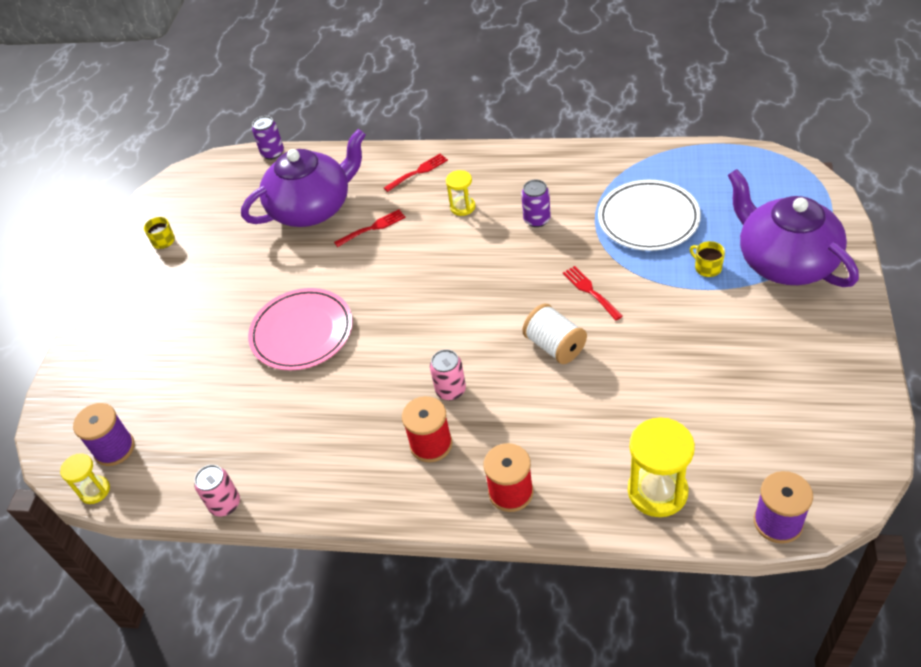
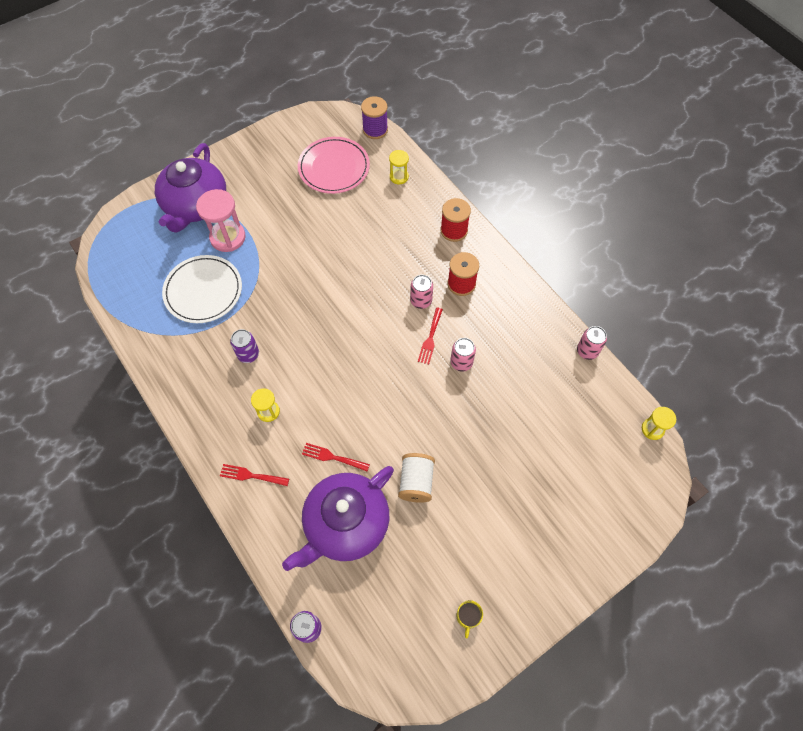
camera: 140 degrees left, 15 degrees up
purple spool [73,403,135,466] -> none
purple teapot [241,129,366,227] -> purple teapot turned 60 degrees counterclockwise [282,466,394,571]
pink plate [248,288,353,370] -> pink plate moved to [298,137,370,194]
white spool [522,303,587,364] -> white spool moved to [398,453,435,503]
red fork [563,266,623,321] -> red fork moved to [418,308,443,364]
yellow hourglass [628,418,695,517] -> yellow hourglass [389,150,409,184], size x0.56
yellow mug [690,241,725,277] -> pink hourglass [196,189,246,252]
none -> pink can [450,338,476,372]

